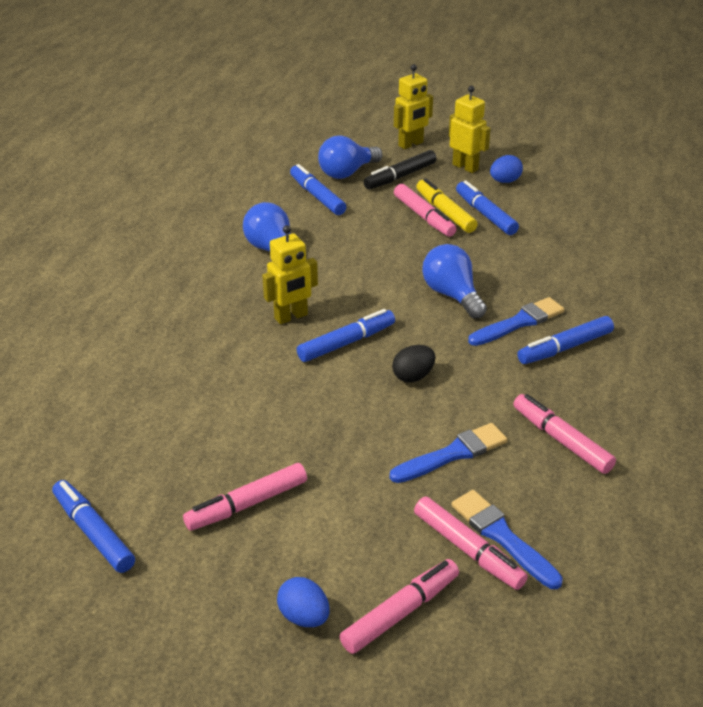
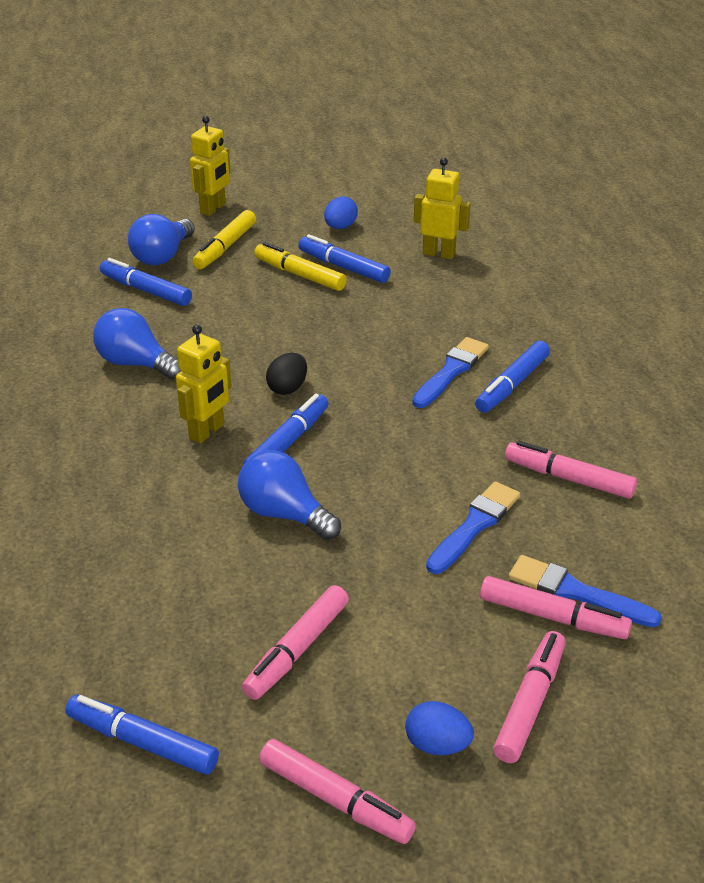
camera: 25 degrees left, 0 degrees up
black marker [364,150,436,190] -> yellow marker [192,210,256,269]
black egg [392,345,435,383] -> black egg moved to [266,353,307,395]
pink marker [394,184,457,237] -> pink marker moved to [259,739,416,844]
blue light bulb [422,244,487,319] -> blue light bulb moved to [238,450,341,540]
yellow robot [449,86,491,173] -> yellow robot moved to [414,158,471,259]

